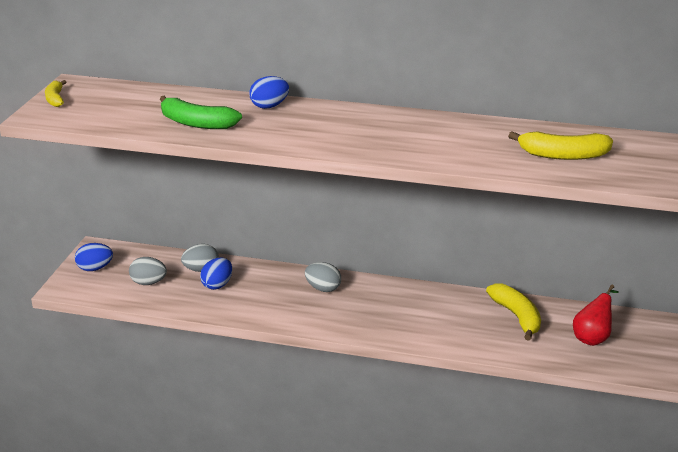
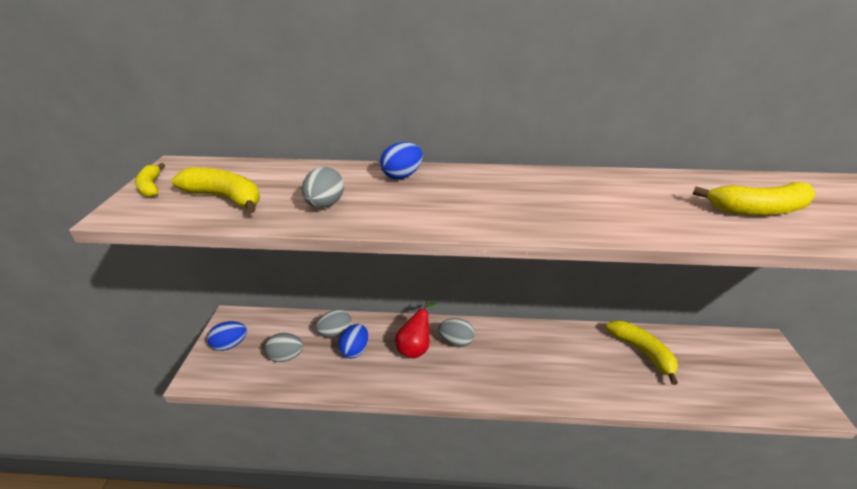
camera: 10 degrees left, 5 degrees up
green banana [160,96,242,129] -> grey egg [302,167,344,208]
red pear [573,285,619,346] -> red pear moved to [395,300,436,359]
none -> yellow banana [171,167,260,213]

